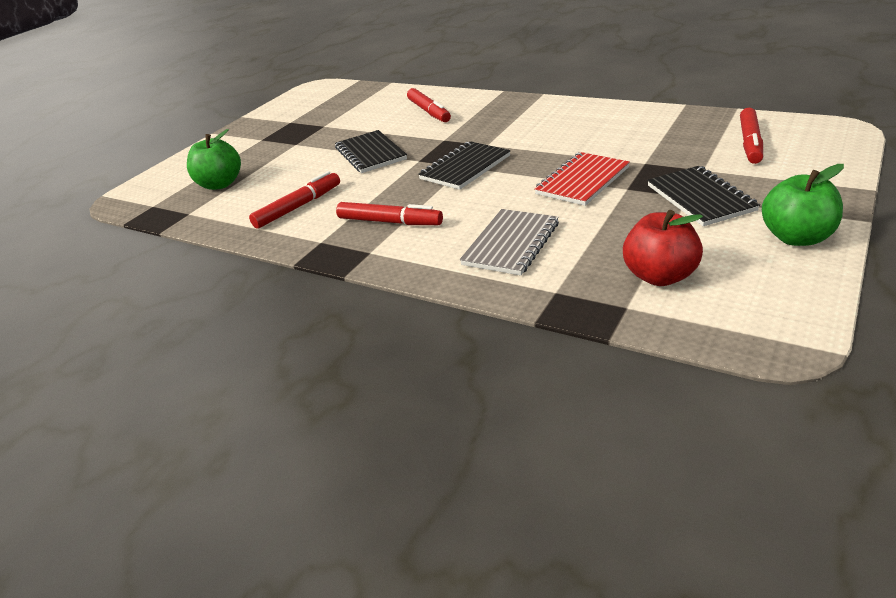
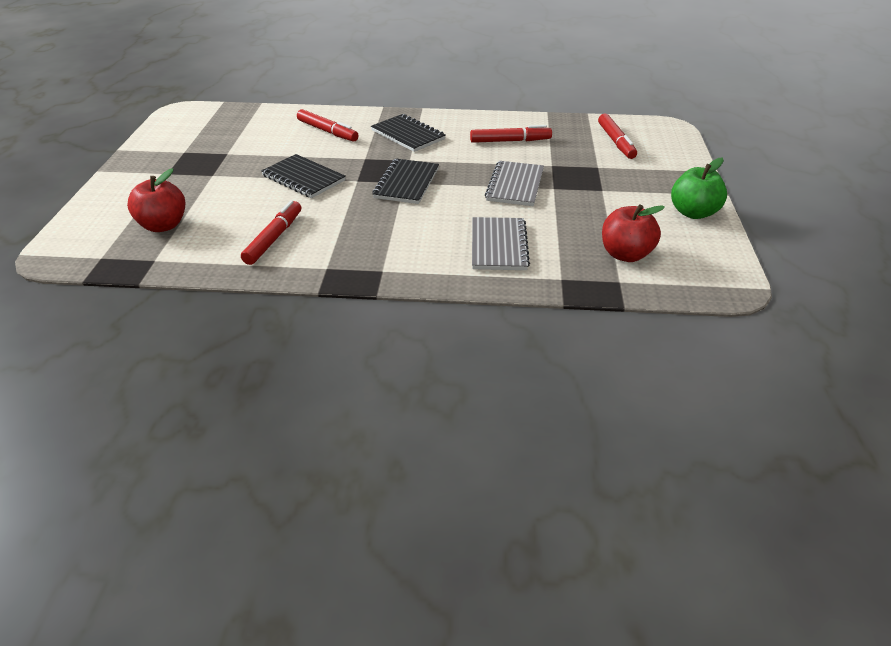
camera: 30 degrees left, 5 degrees up
green apple [187,129,241,190] -> red apple [127,168,185,232]
red marker [336,202,443,225] -> red marker moved to [470,125,552,143]
red notebook [534,152,630,206] -> grey notebook [485,161,544,206]
black notebook [647,166,760,226] -> black notebook moved to [371,114,446,152]

